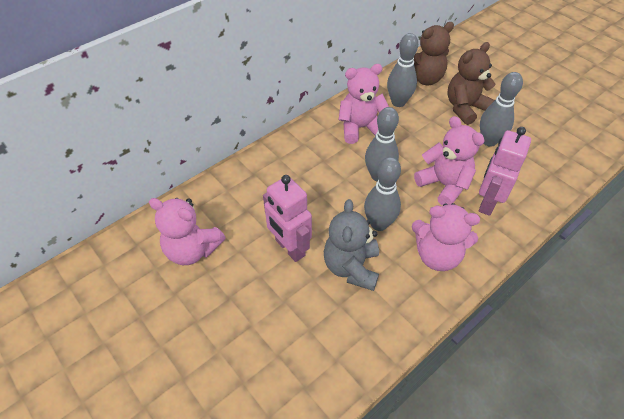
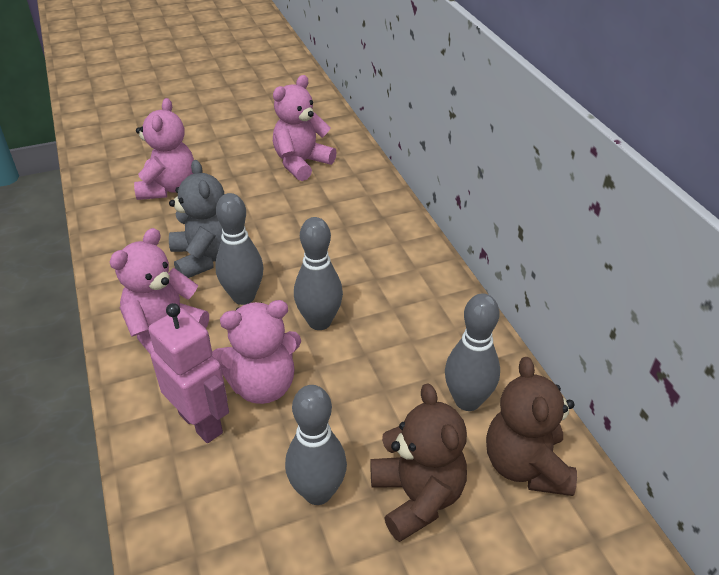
camera: 110 degrees right, 10 degrees down
pink robot [263,175,312,262] -> none
grey teddy bear [324,199,379,291] -> grey teddy bear turned 45 degrees clockwise [169,160,224,278]
pink teddy bear [339,64,389,144] -> pink teddy bear moved to [134,98,194,200]

